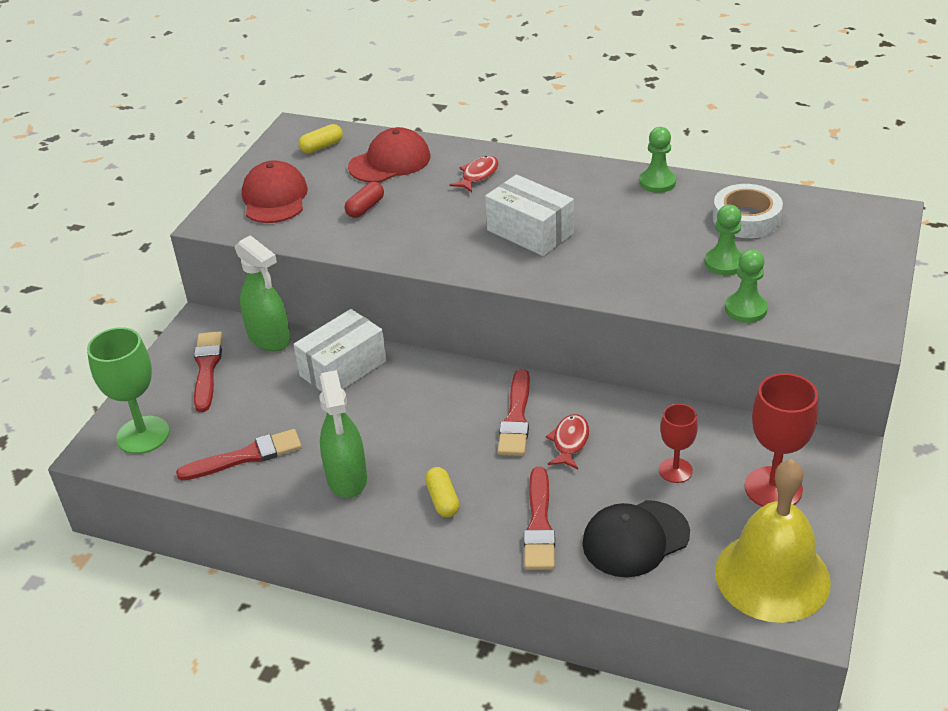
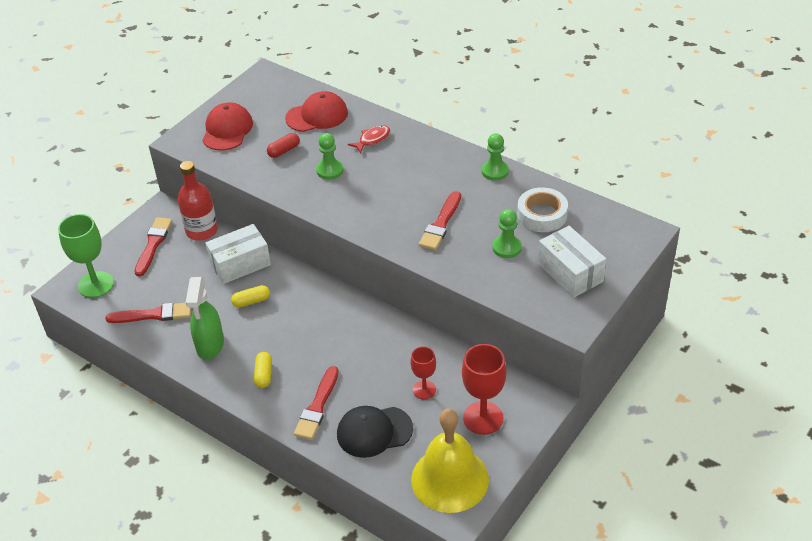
camera: 15 degrees right, 5 degrees up
green spray bottle [235,235,291,351] -> red bottle [178,161,218,241]
yellow capsule [298,124,343,154] -> yellow capsule moved to [231,285,270,308]
white box [485,175,574,256] -> white box moved to [538,226,606,297]
red brush [498,369,530,456] -> red brush moved to [419,191,461,250]
red fish [546,414,589,469] -> none
green pawn [725,249,768,323] -> green pawn moved to [316,133,343,180]

